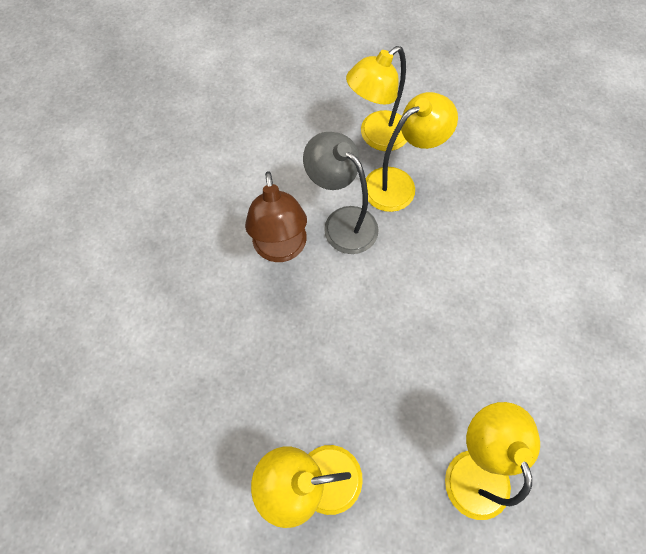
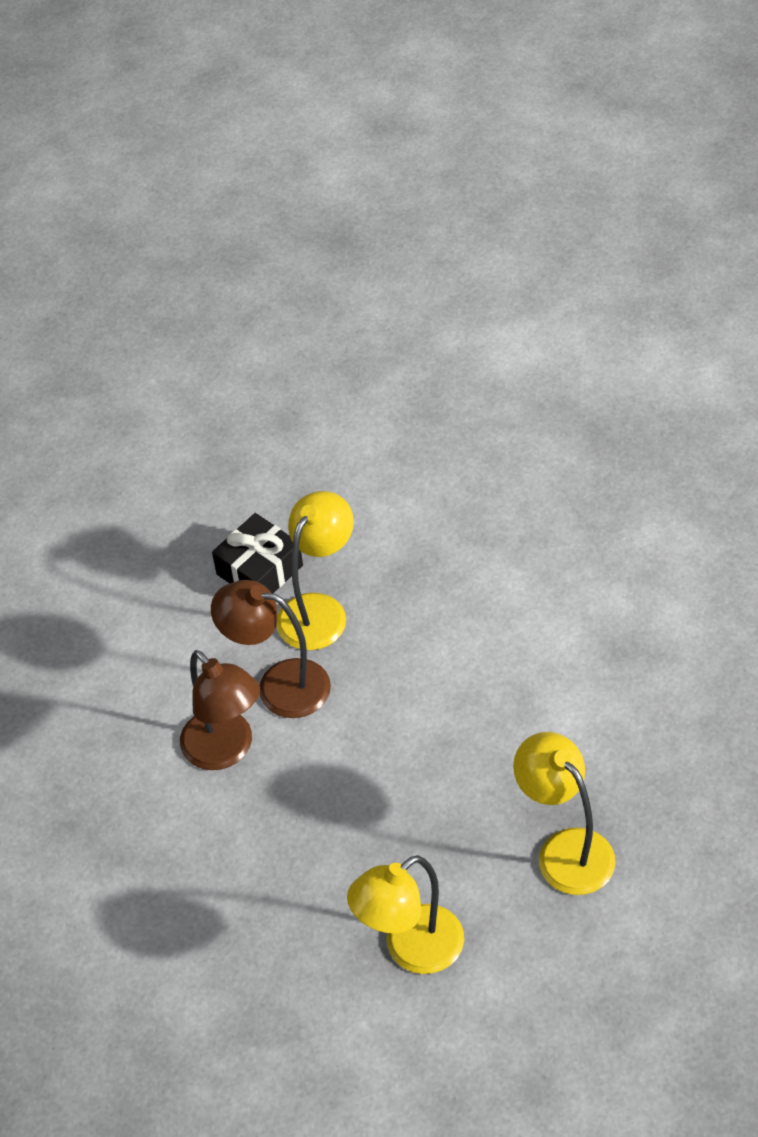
camera: 25 degrees left, 15 degrees down
grey lamp [303,132,379,254] -> brown lamp [211,580,331,718]
yellow lamp [346,46,407,151] -> black gift [212,513,303,593]

